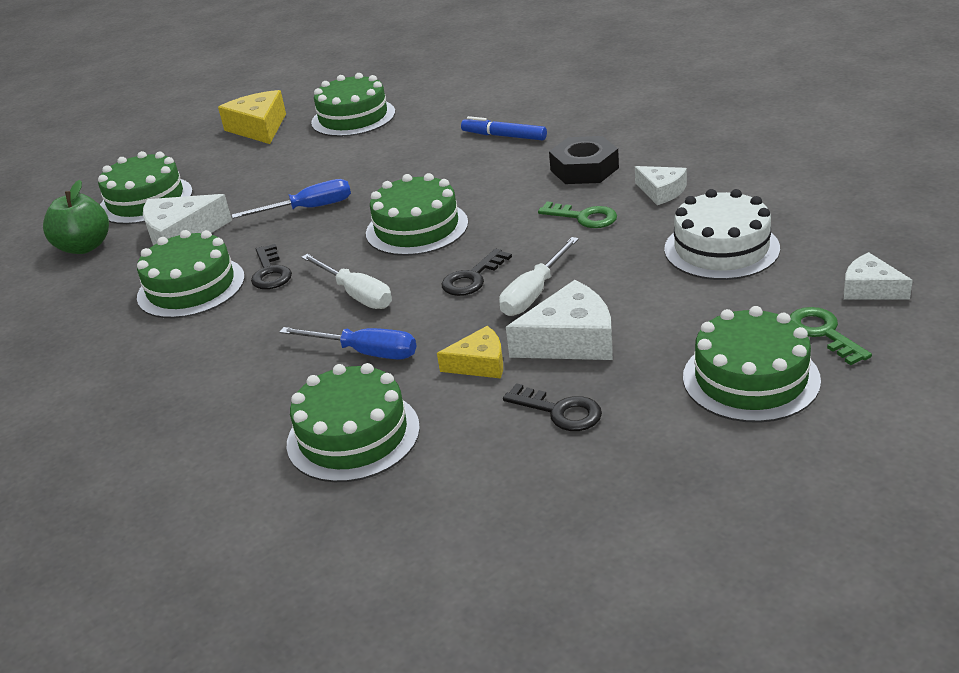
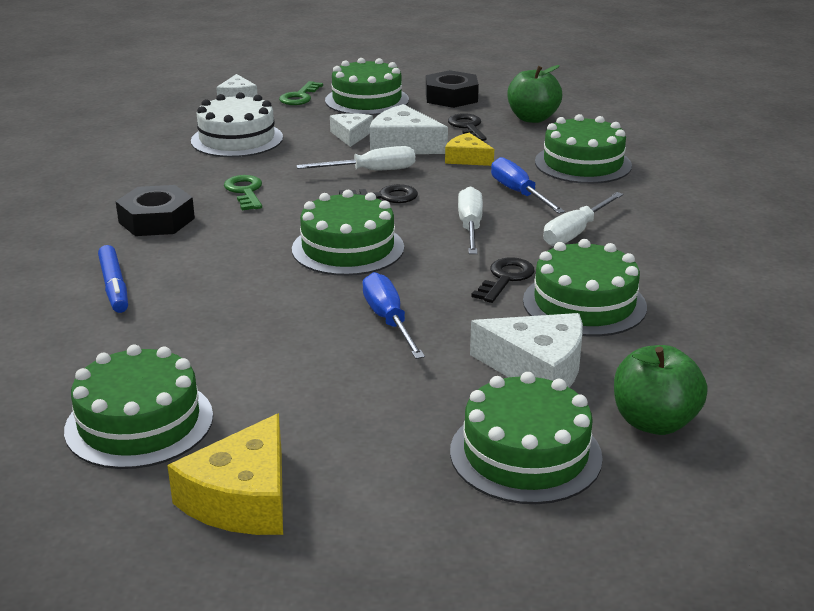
camera: 140 degrees left, 5 degrees down
blue screwdriver [232,179,351,219] -> blue screwdriver turned 45 degrees clockwise [362,272,425,359]
white cheese [635,166,687,205] -> white cheese moved to [330,113,373,147]
none -> black nut [426,70,479,108]
none -> green apple [507,65,562,123]
none -> white screwdriver [543,192,623,246]

